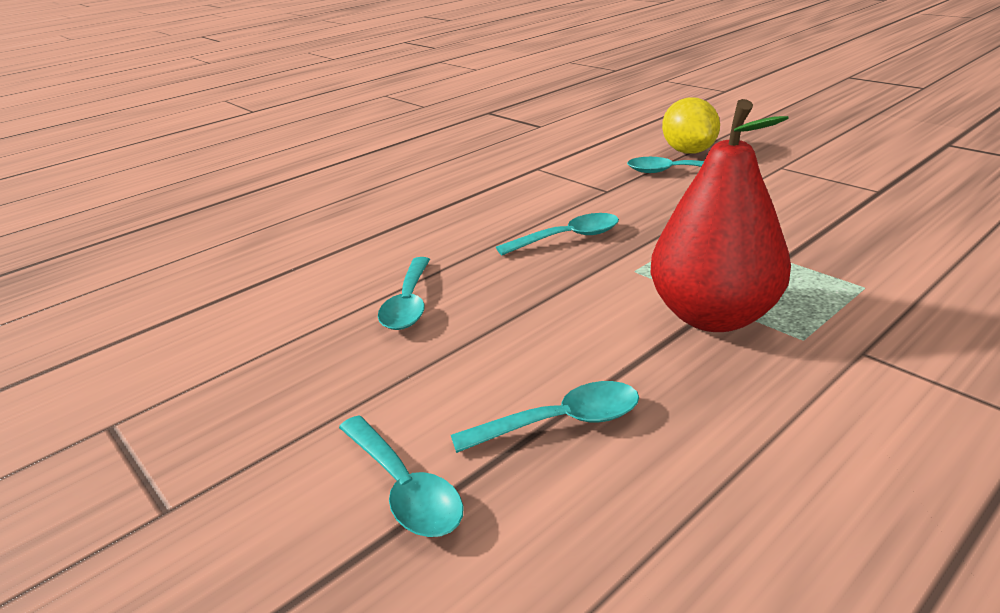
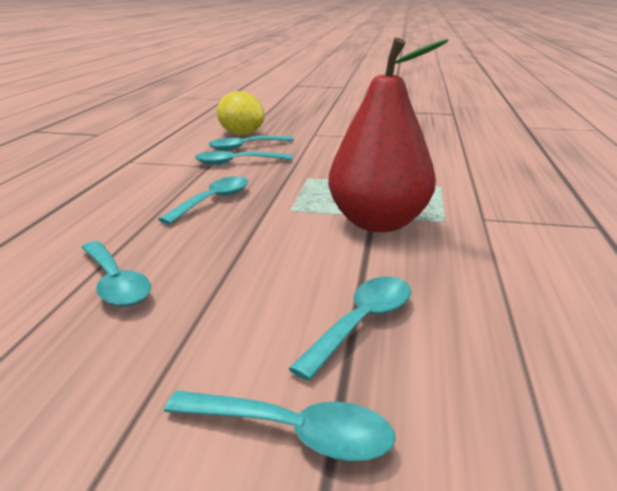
camera: 40 degrees left, 5 degrees down
none -> turquoise spoon [195,151,293,165]

